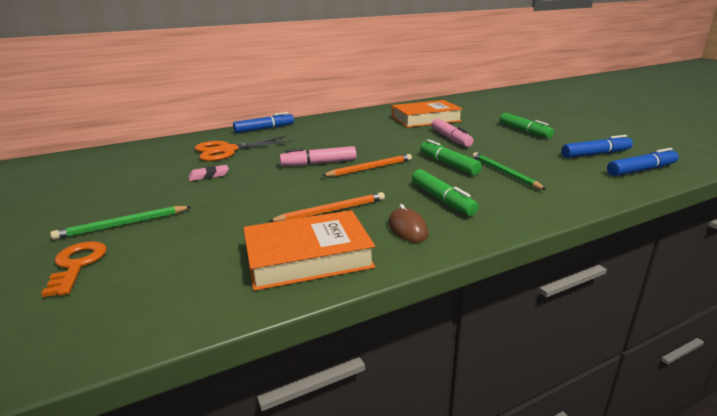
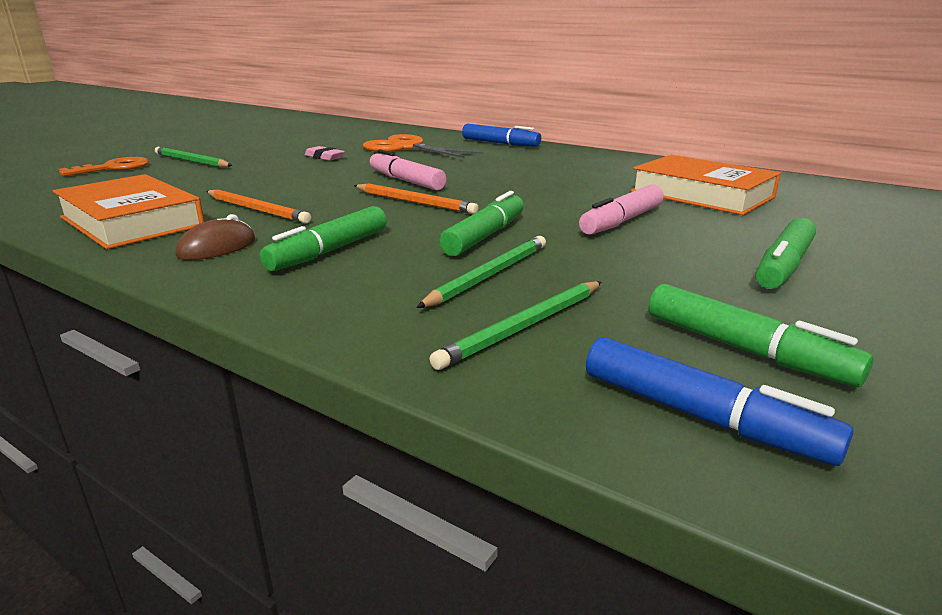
camera: 60 degrees right, 0 degrees up
blue marker [561,135,633,158] -> green marker [649,284,874,387]
none -> green pencil [429,281,601,370]

